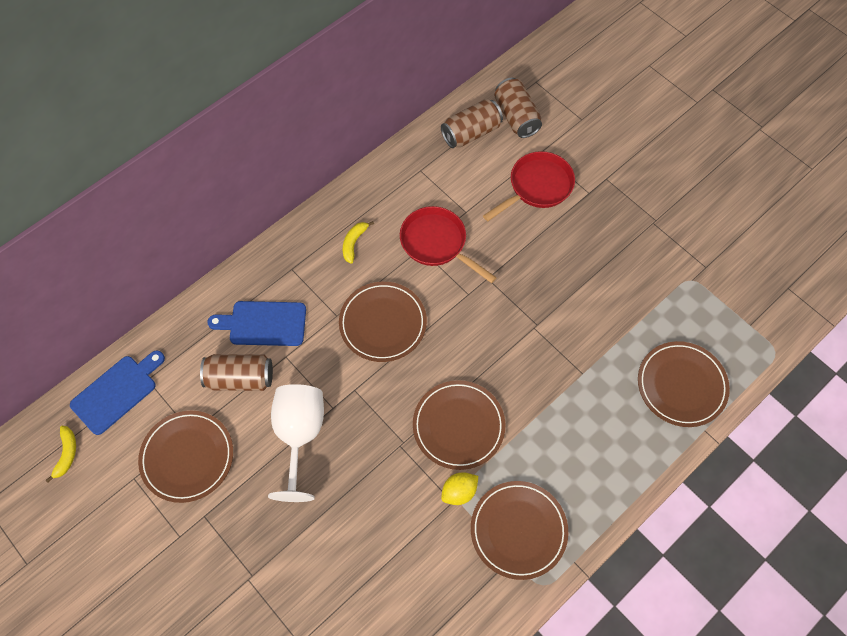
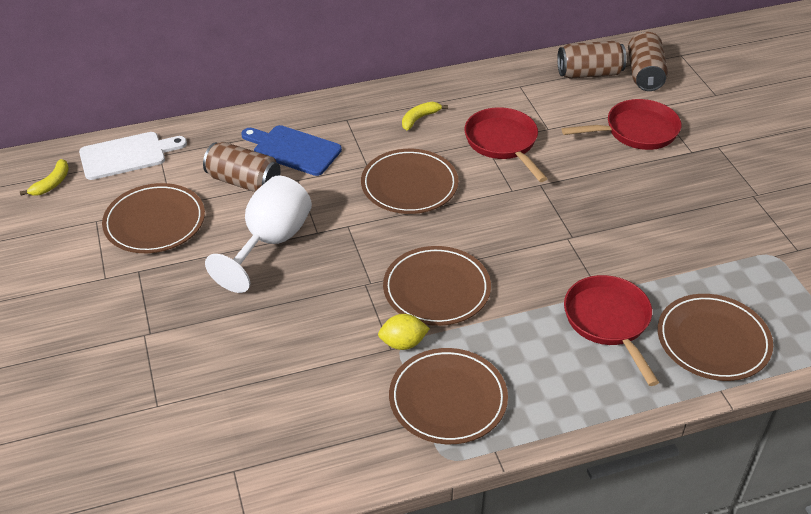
camera: 25 degrees right, 20 degrees down
blue cutting board [70,350,165,435] -> white cutting board [79,132,187,180]
none -> red pan [564,275,659,386]

